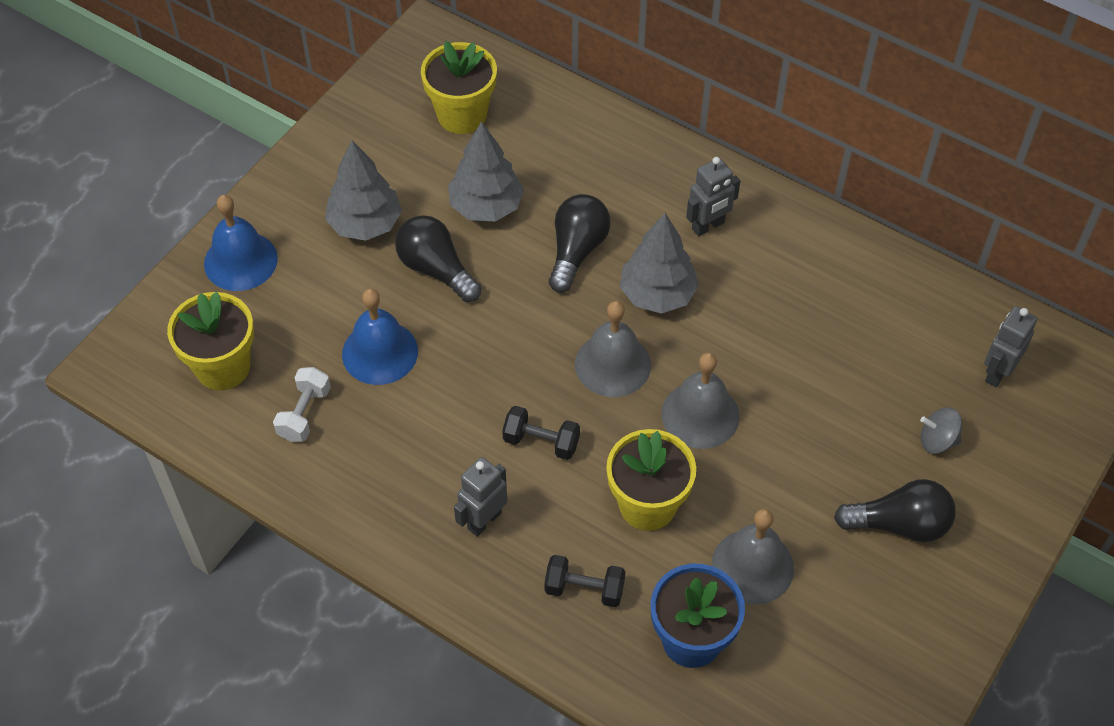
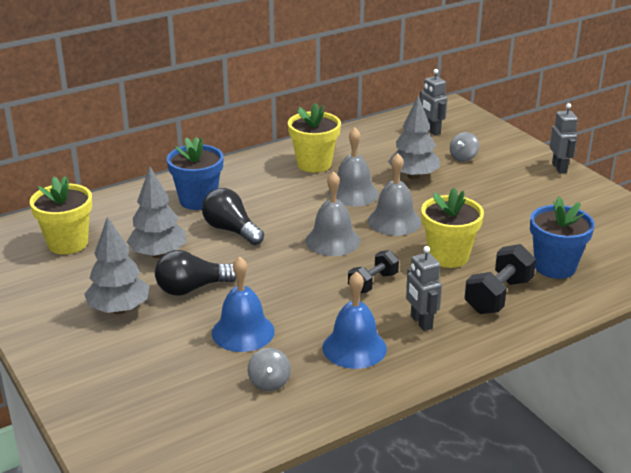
camera: 65 degrees left, 25 degrees down
yellow flower pot [167,292,254,390] -> yellow flower pot moved to [288,103,341,173]
blue bell [204,195,278,291] -> blue bell moved to [323,271,387,369]
white dumbbell [273,367,331,442] -> grey spinning top [248,348,291,391]
black dumbbell [544,555,625,608] -> black dumbbell [464,244,536,314], size x1.50
grey tree [620,213,699,314] -> grey tree moved to [388,95,440,179]
grey robot [686,157,740,236] -> grey robot moved to [550,103,578,173]
grey bell [712,509,794,604] -> grey bell moved to [328,128,379,207]
black light bulb [834,479,956,542] -> none
none -> blue flower pot [167,137,224,210]

